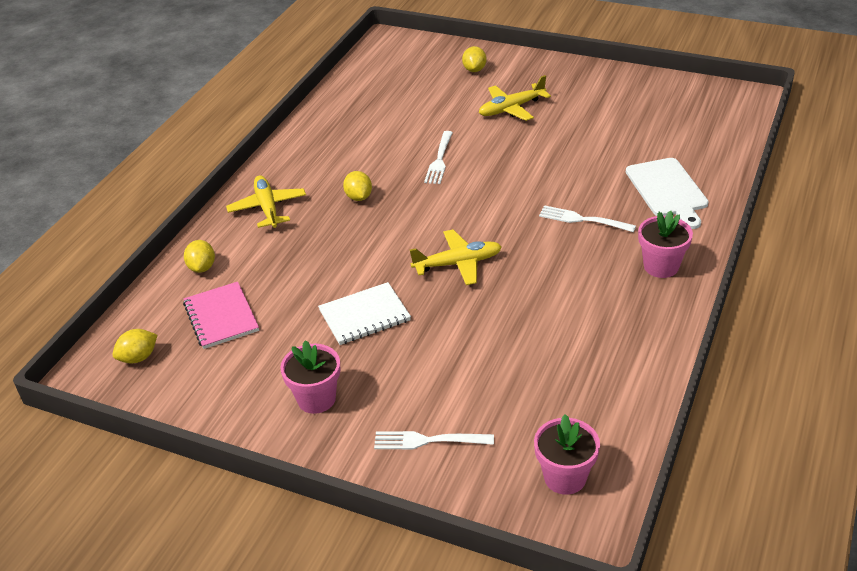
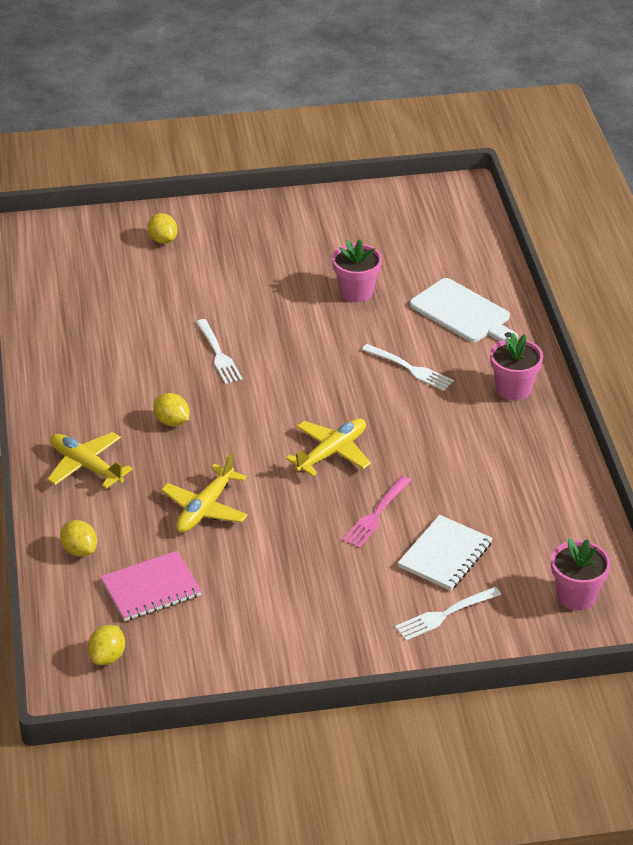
camera: 35 degrees left, 0 degrees up
pink notebook [183,282,259,349] -> pink notebook turned 60 degrees counterclockwise [100,551,202,621]
pink flower pot [280,340,340,414] -> pink flower pot moved to [332,239,382,302]
white notebook [318,282,411,345] -> white notebook moved to [398,515,493,591]
yellow plane [479,75,551,121] -> yellow plane moved to [161,453,248,533]
white fork [539,205,636,232] -> white fork turned 135 degrees counterclockwise [362,344,454,391]
none -> pink fork [342,476,411,548]

